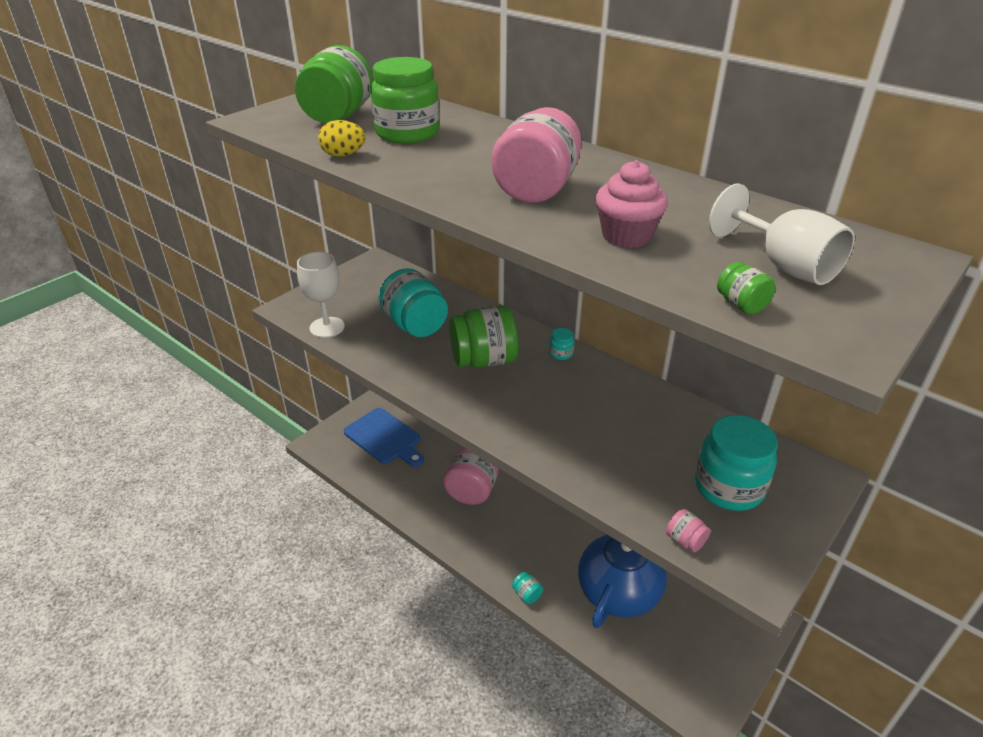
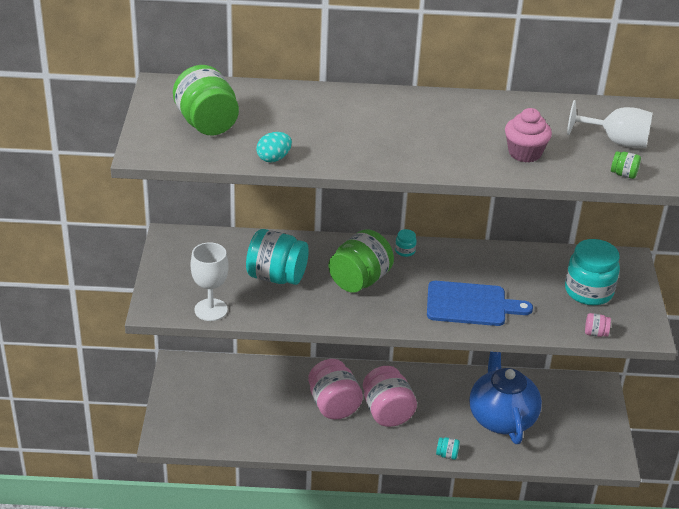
camera: 40 degrees left, 0 degrees up
yellow egg [318,120,365,157] -> turquoise egg [256,132,292,162]
blue cutting board [344,408,424,467] -> blue cutting board moved to [427,281,533,326]
green jar [371,57,439,143] -> none
pink jar [491,107,581,203] -> pink jar moved to [363,366,417,427]

